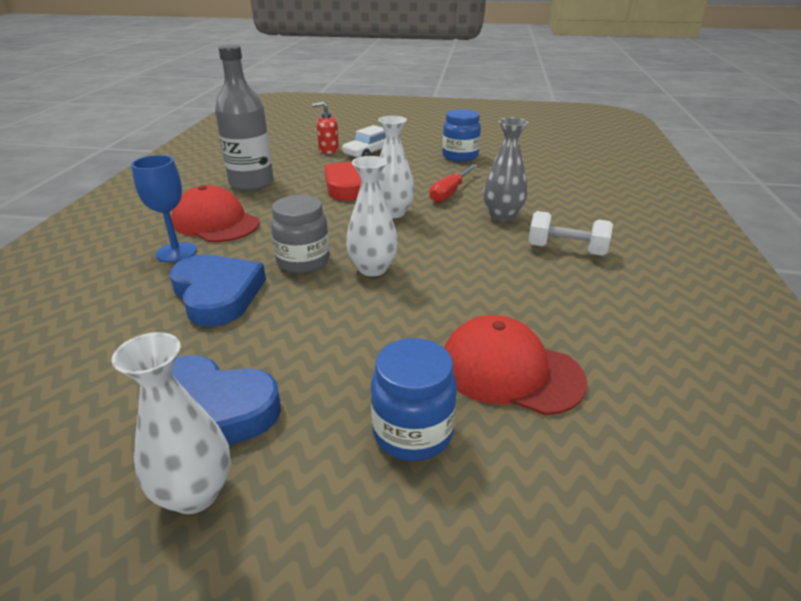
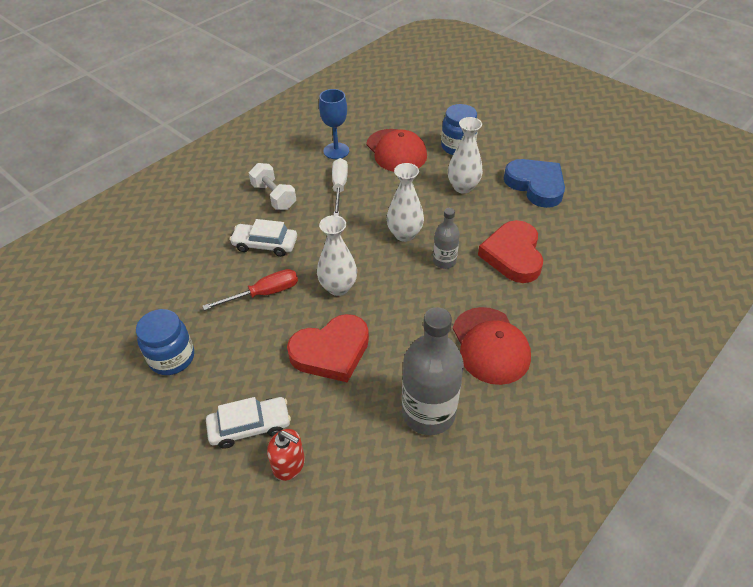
camera: 145 degrees left, 15 degrees up
white vase [111,332,231,514] -> white vase moved to [448,117,483,194]
blue goblet [131,155,197,263] -> blue goblet moved to [319,89,349,159]
blue heart [170,254,266,326] -> red heart [478,220,543,283]
grey jar [271,195,330,273] -> grey bottle [433,208,460,269]
grey vase [483,118,528,221] -> white car [229,219,297,257]
none -> white screwdriver [332,158,348,216]

